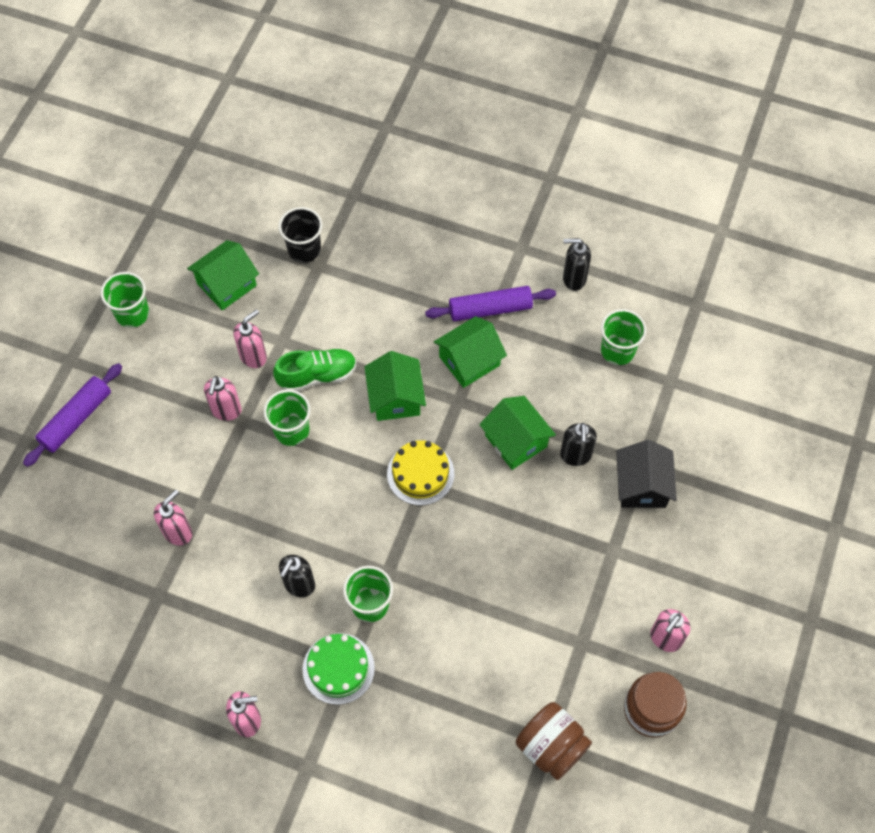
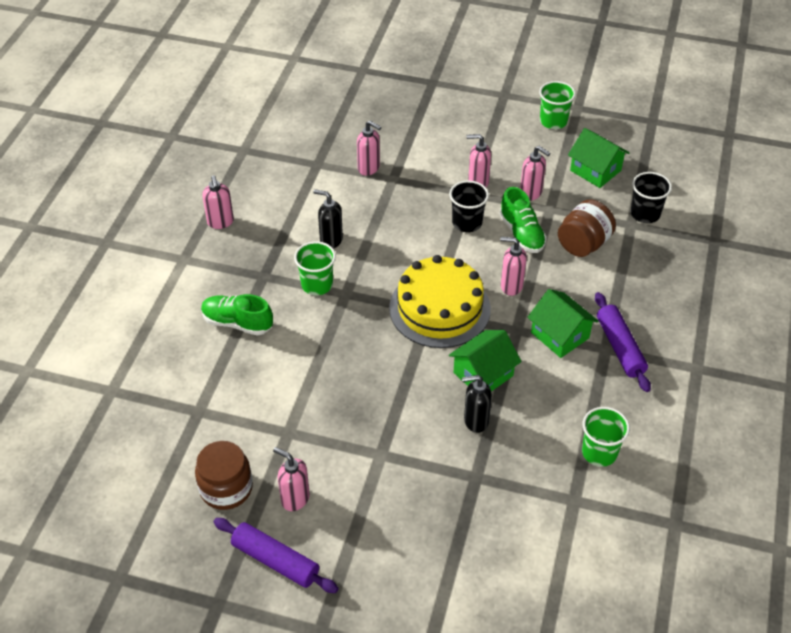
camera: 85 degrees right, 15 degrees down
purple rolling pin [23,363,122,467] -> purple rolling pin moved to [214,518,339,593]
green cup [264,389,311,446] -> black cup [449,181,489,232]
green cake [303,633,375,705] -> none
green house [364,351,426,421] -> pink soap dispenser [500,237,527,296]
yellow cake [387,440,454,505] -> yellow cake [389,255,491,348], size x1.68
brown jar [516,702,592,780] -> brown jar moved to [558,199,616,257]
black soap dispenser [563,238,591,291] -> none
black house [616,440,677,508] -> none
none -> green shoe [201,294,273,336]

